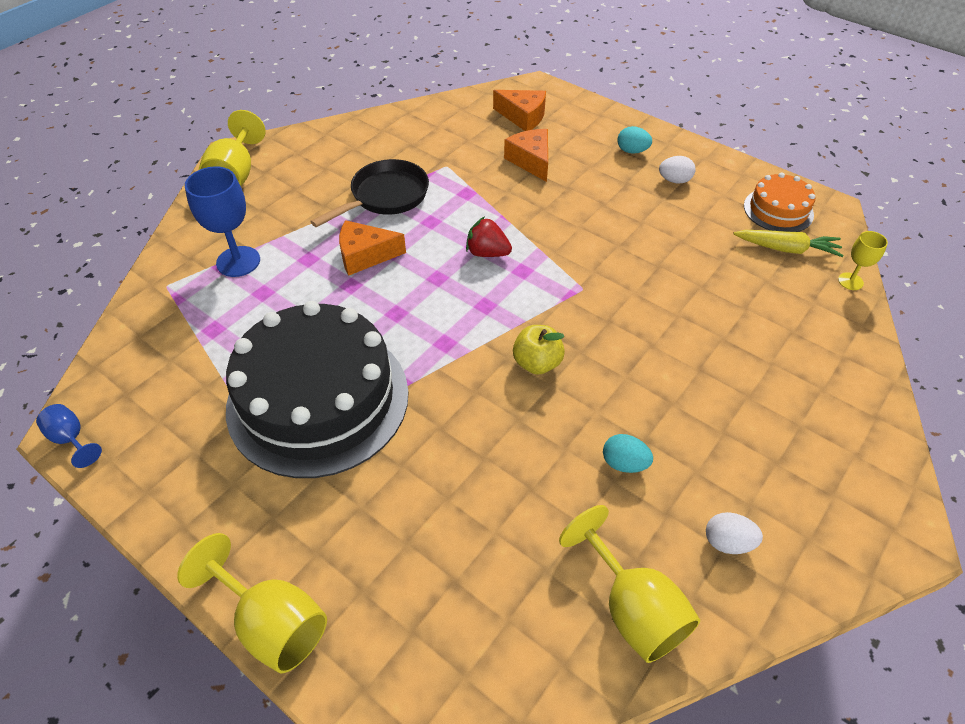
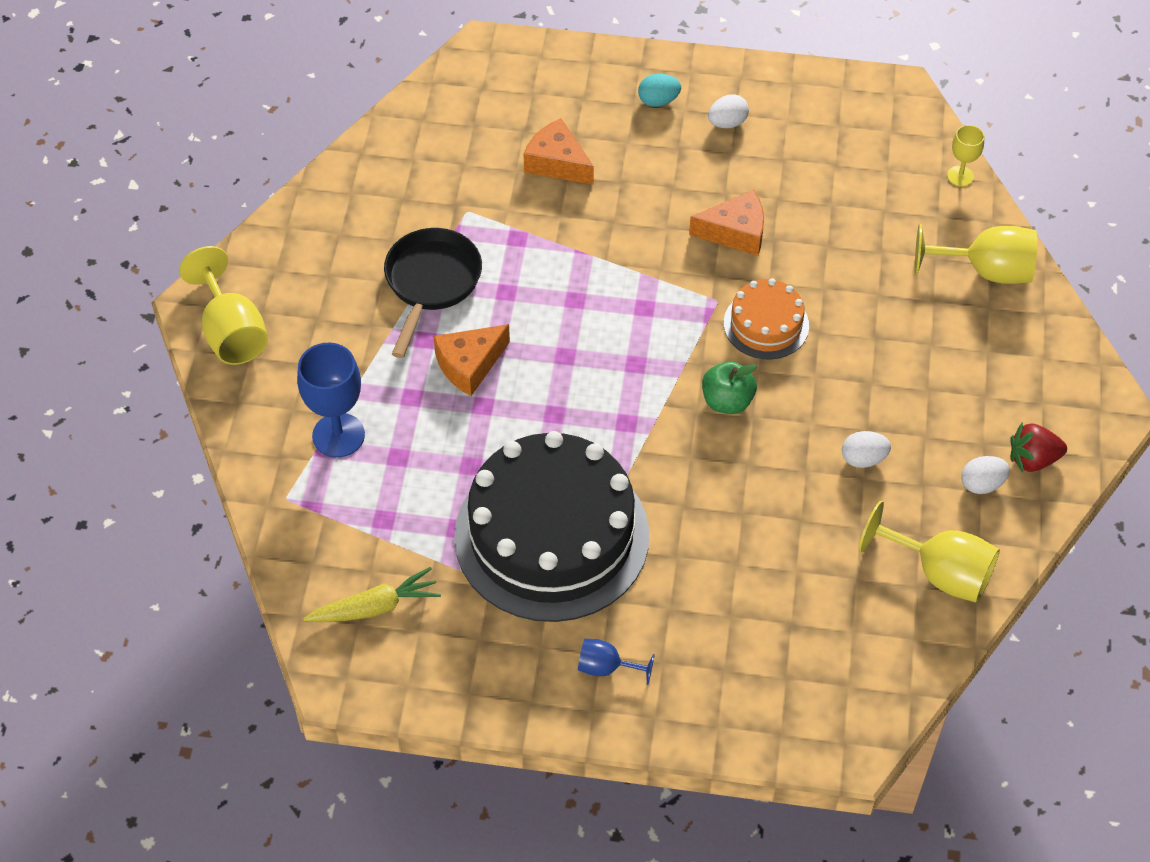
camera: 30 degrees left, 5 degrees up
blue goblet [36,404,102,468] -> blue goblet moved to [578,638,655,685]
yellow goblet [177,533,327,673] -> yellow goblet moved to [915,224,1037,284]
red strawberry [466,216,512,257] -> red strawberry moved to [1010,422,1067,472]
orange cheese [493,90,546,131] -> orange cheese moved to [689,190,764,256]
yellow apple [513,325,565,375] -> green apple [702,361,757,414]
turquoise egg [603,434,653,473] -> white egg [842,431,891,468]
yellow carrot [733,230,843,257] -> yellow carrot moved to [303,567,441,622]
orange cake [744,173,816,232] -> orange cake moved to [724,278,809,359]

